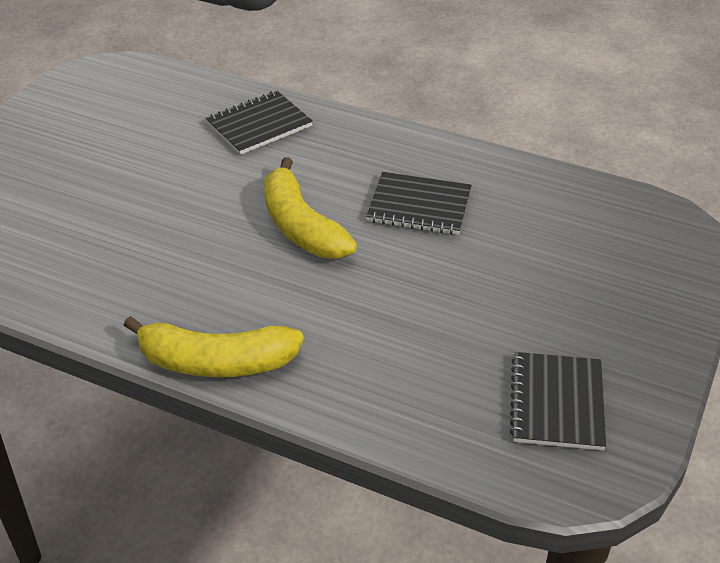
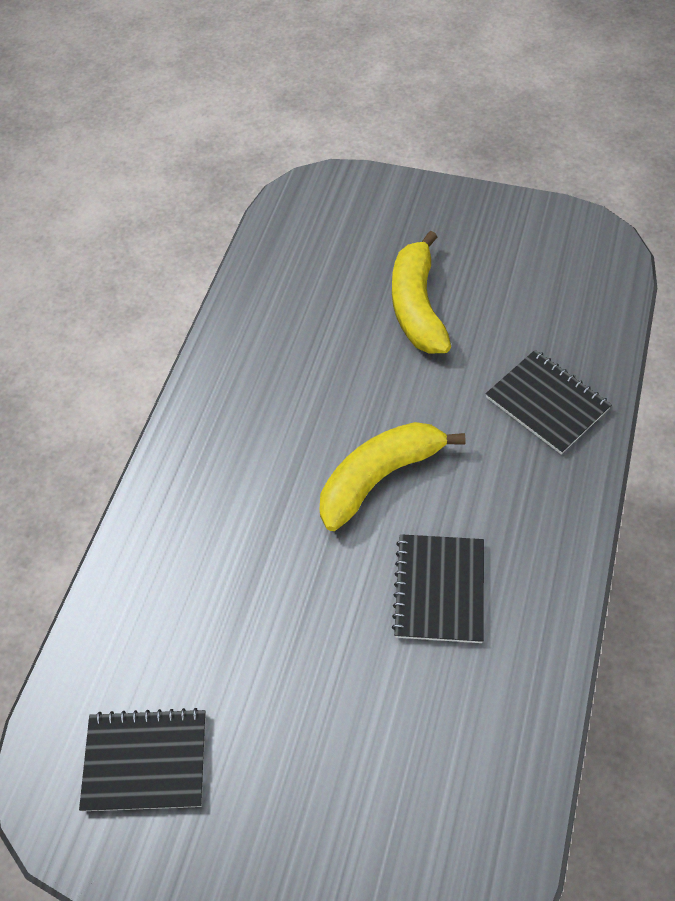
camera: 85 degrees right, 15 degrees up
yellow banana [123,316,304,377] -> yellow banana moved to [392,231,451,354]

